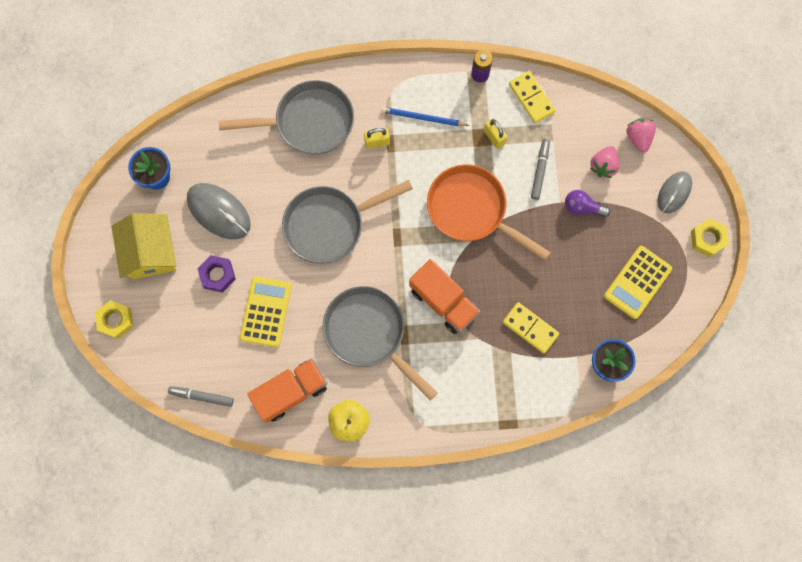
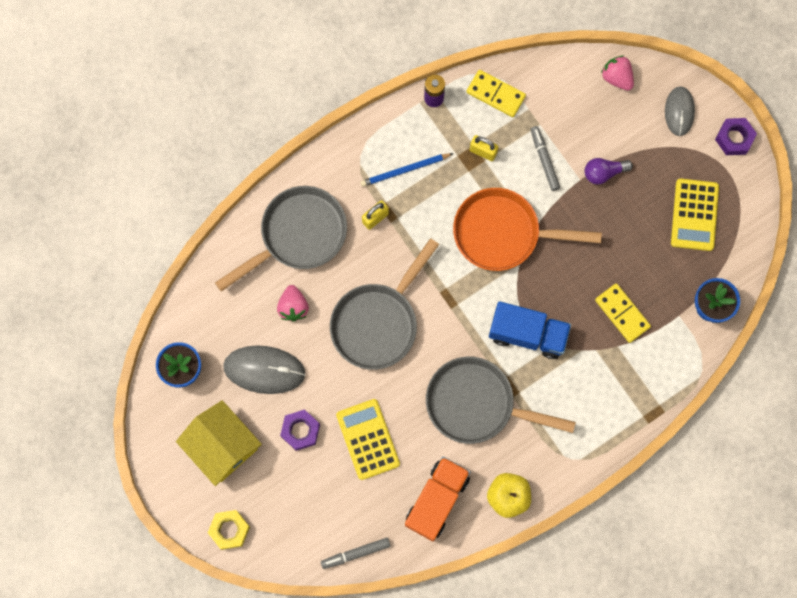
camera: 30 degrees left, 0 degrees up
orange truck [409,259,480,334] -> blue truck [489,301,571,359]
yellow domino [503,302,559,353] -> yellow domino turned 45 degrees clockwise [595,283,651,343]
pink strawberry [590,146,619,178] -> pink strawberry moved to [277,285,309,321]
yellow nut [691,218,729,257] -> purple nut [715,118,757,155]

